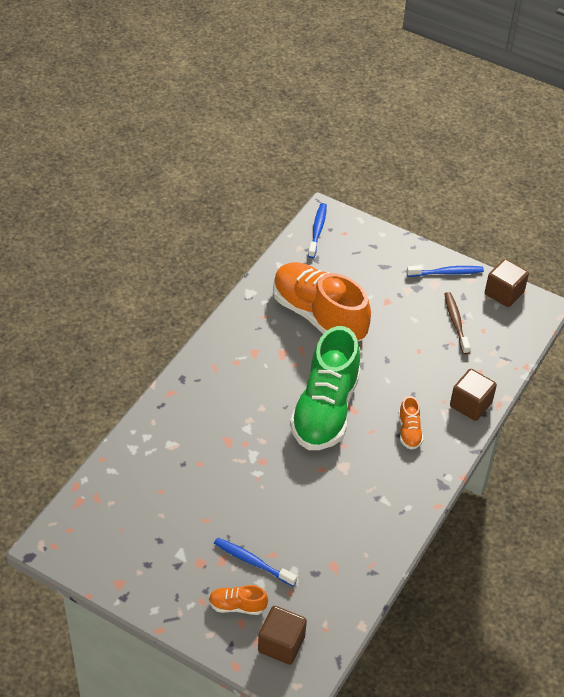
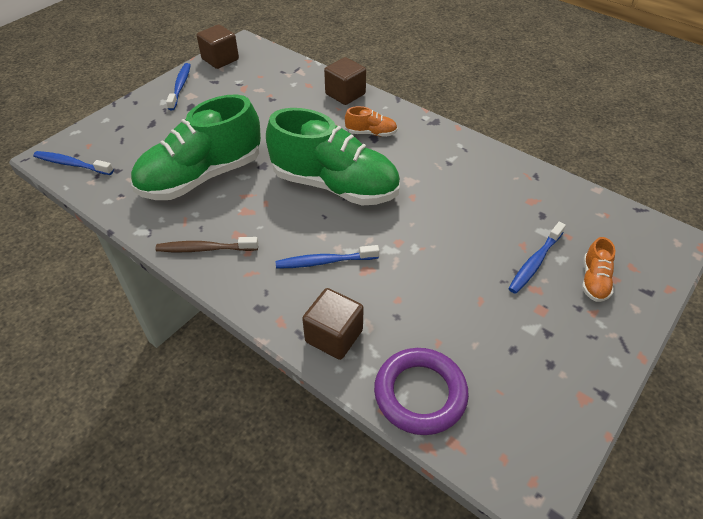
camera: 80 degrees left, 0 degrees up
brown cube [258,606,307,665] -> brown cube moved to [302,288,364,360]
orange shoe [273,262,371,341] -> green shoe [131,95,261,200]
brown toothbrush [444,292,470,354] -> brown toothbrush moved to [156,237,258,252]
none -> blue toothbrush [276,245,379,269]
none -> purple ring [374,348,469,435]

